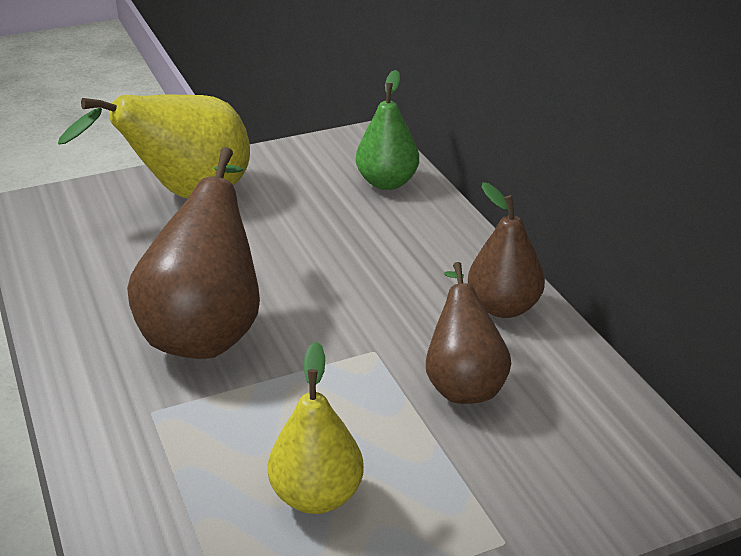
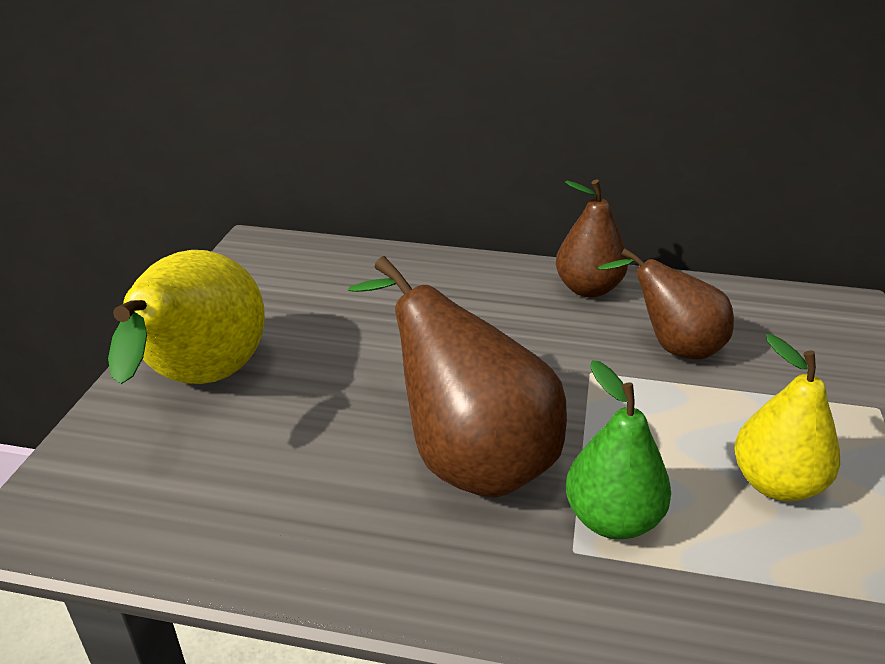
camera: 55 degrees left, 0 degrees up
green pear [356,70,419,190] -> green pear moved to [566,360,671,539]

